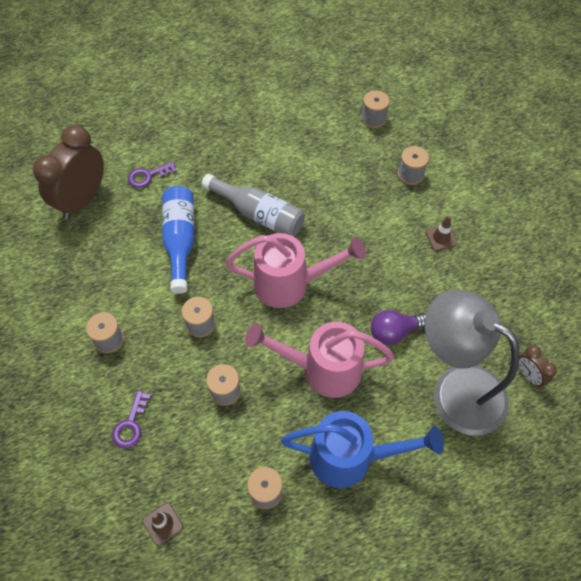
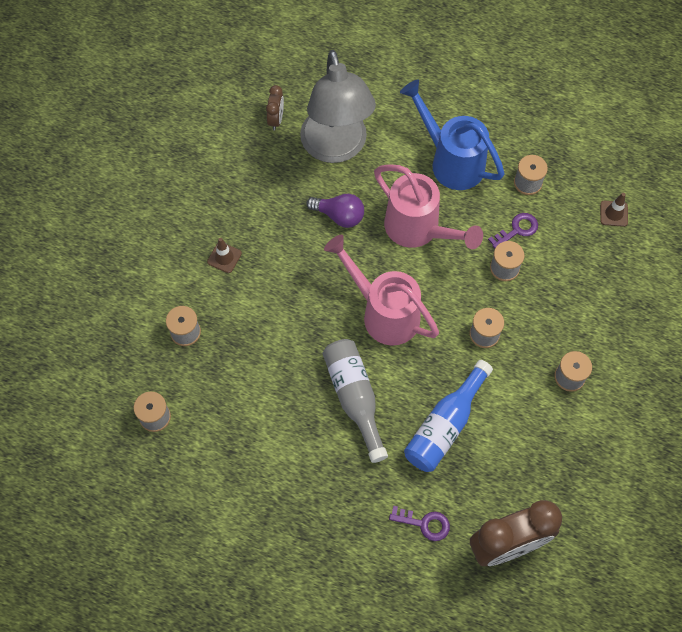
camera: 140 degrees left, 5 degrees up
purple key [112,391,151,448] -> purple key moved to [488,213,538,248]

